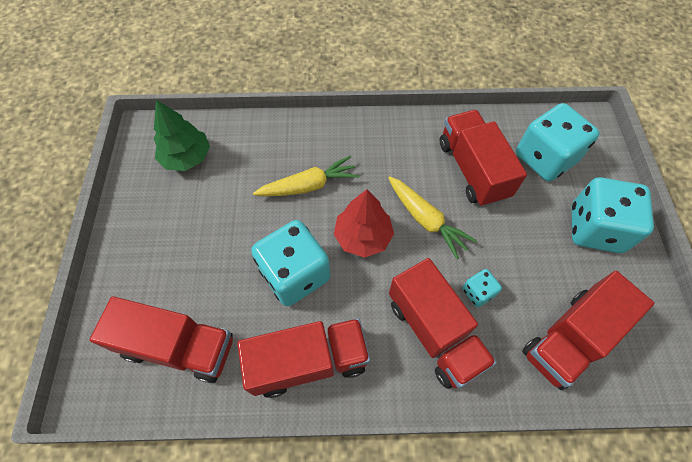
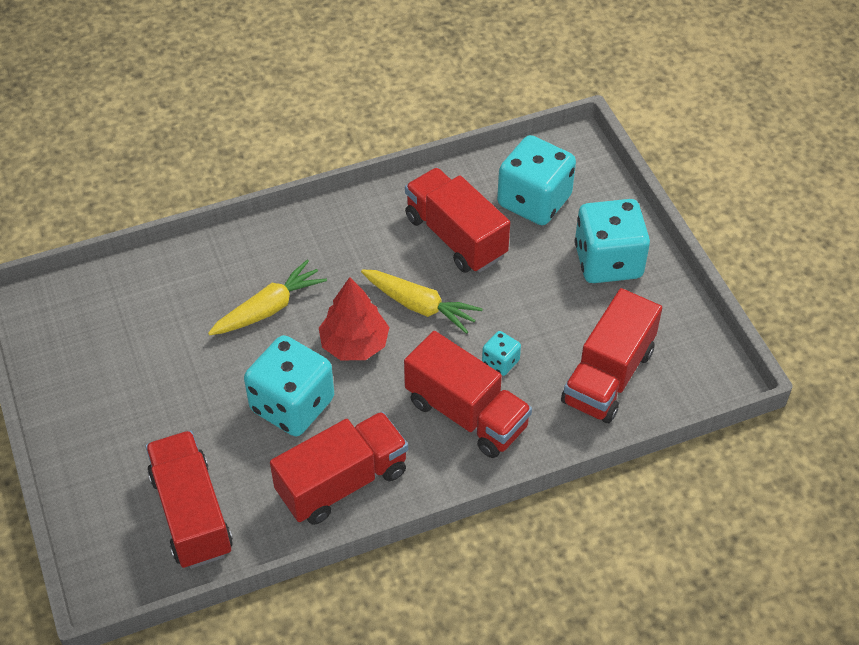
camera: 20 degrees left, 10 degrees down
red truck [90,297,233,383] -> red truck turned 105 degrees counterclockwise [145,430,233,569]
green tree [154,100,210,171] -> none

